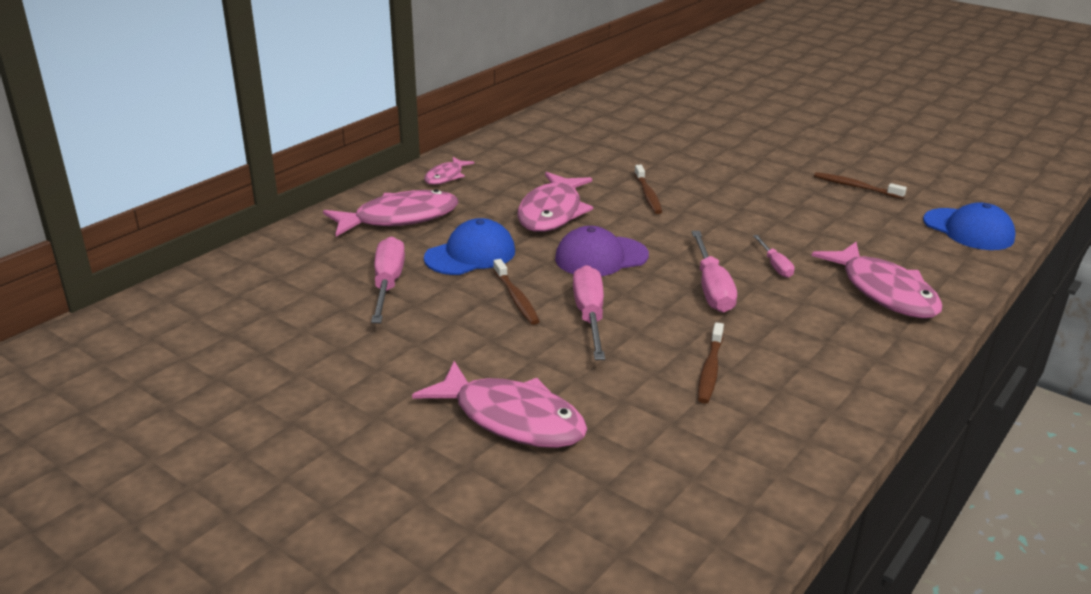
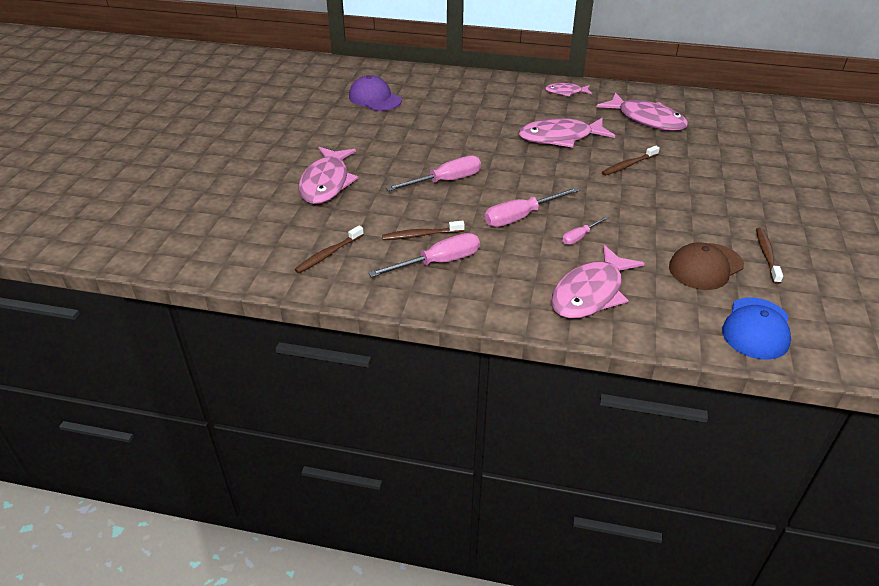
camera: 65 degrees right, 10 degrees up
pink fish [323,189,458,237] -> pink fish moved to [597,92,688,131]
pink screwdriver [371,236,405,323] -> pink screwdriver moved to [368,233,480,277]
blue cap [424,218,515,275] -> none
brown toothbrush [493,259,540,325] -> brown toothbrush moved to [294,225,364,273]
purple cap [555,226,649,276] -> purple cap moved to [349,75,402,111]
none -> brown cap [669,242,744,290]

